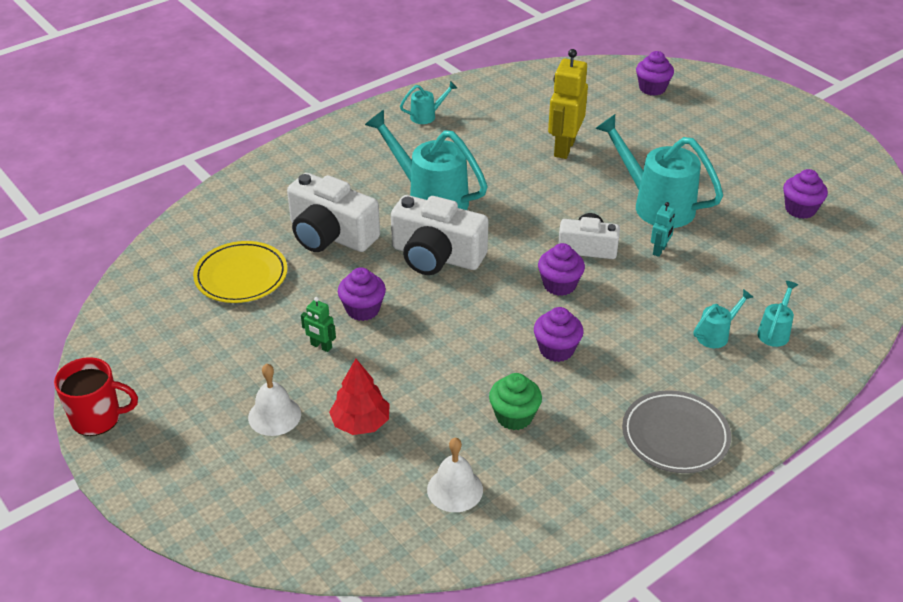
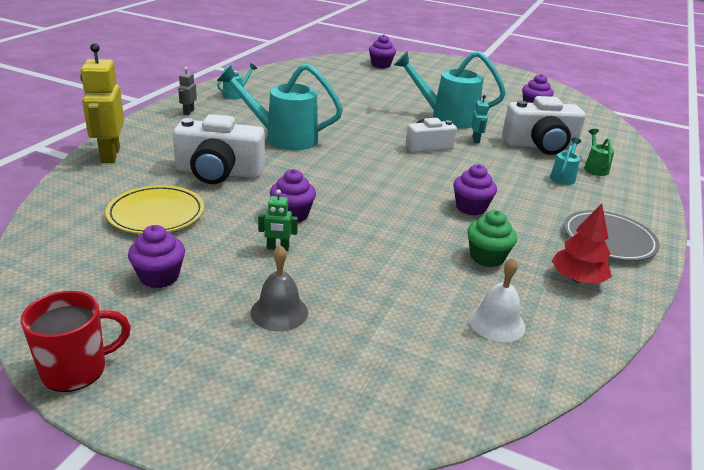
camera: 30 degrees left, 10 degrees down
white bell [248,364,301,436] -> grey bell [251,245,308,331]
red tree [329,359,390,435] -> red tree moved to [552,203,612,284]
white camera [391,195,489,275] -> white camera moved to [502,96,586,155]
purple cupcake [538,243,585,296] -> purple cupcake moved to [128,225,185,288]
yellow robot [548,49,588,159] -> yellow robot moved to [80,43,124,163]
turquoise watering can [757,281,798,347] -> green watering can [584,129,614,176]
none -> grey robot [178,67,197,115]

